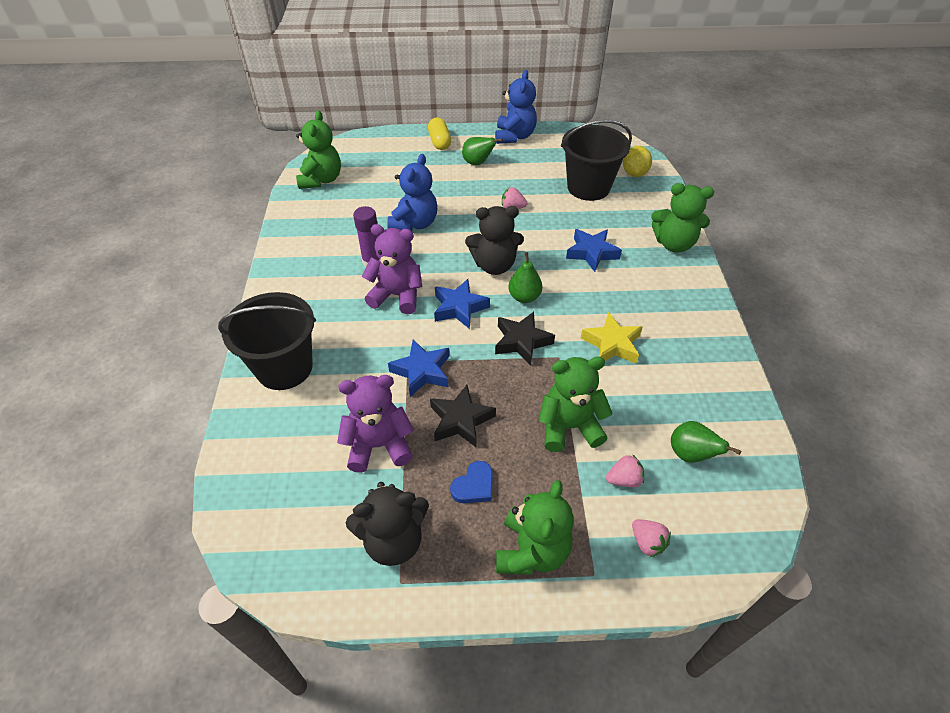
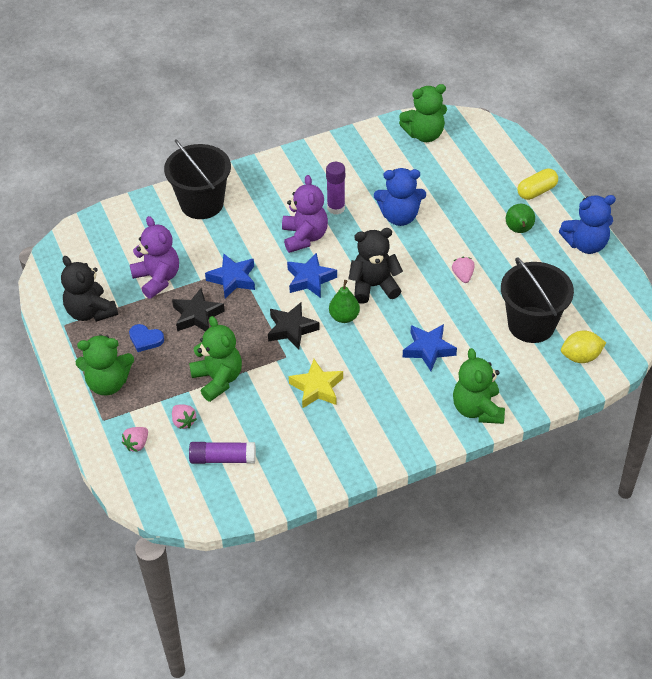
camera: 70 degrees right, 0 degrees up
black teddy bear [465,206,524,275] -> black teddy bear turned 105 degrees clockwise [349,228,403,304]
green pear [671,421,741,463] -> purple glue stick [189,442,256,464]

